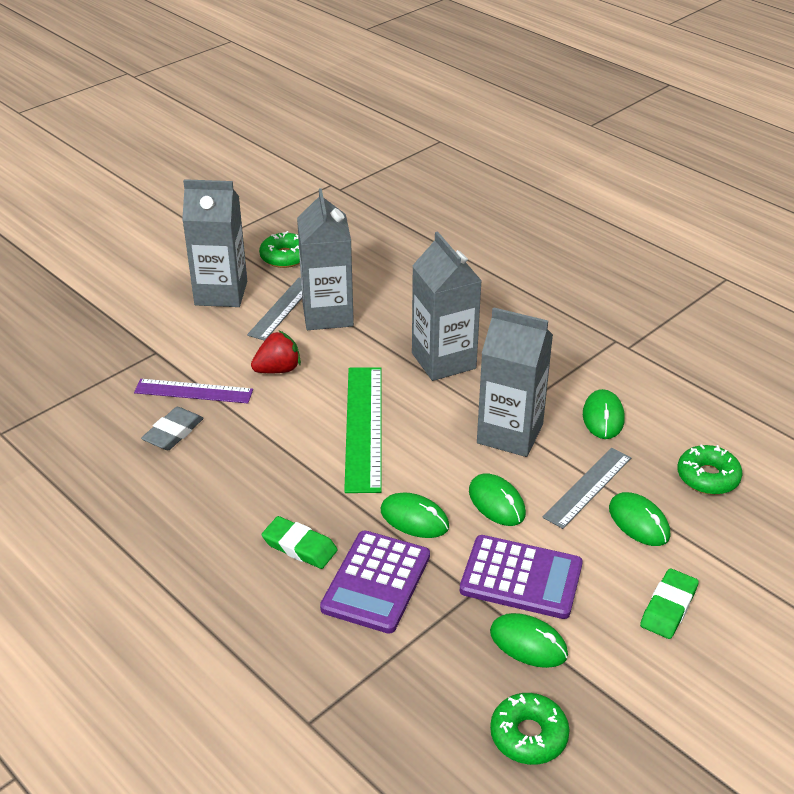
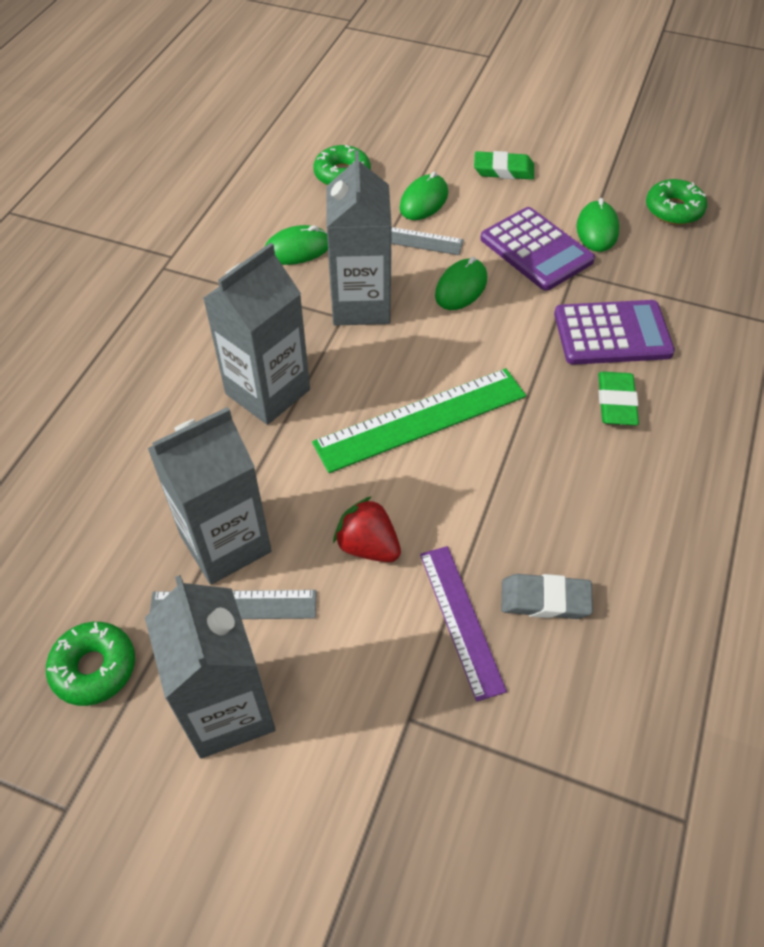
camera: 115 degrees left, 15 degrees up
green mouse [381,493,449,538] -> none
purple calculator [460,535,583,619] -> purple calculator turned 150 degrees clockwise [480,207,595,291]

